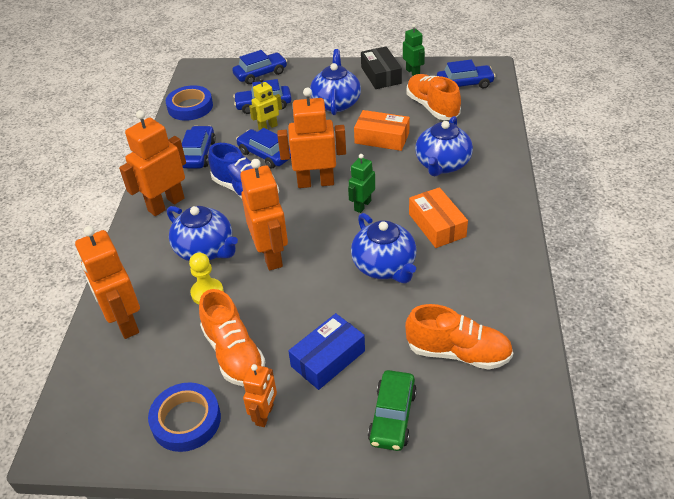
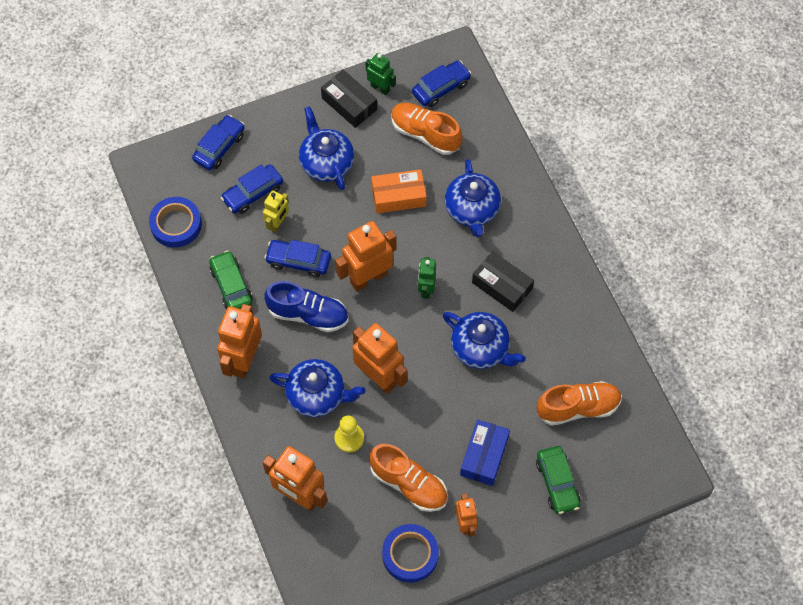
camera: 30 degrees left, 20 degrees up
blue car [182,126,216,168] -> green car [209,250,253,310]
orange box [409,187,468,248] -> black box [472,251,534,312]

